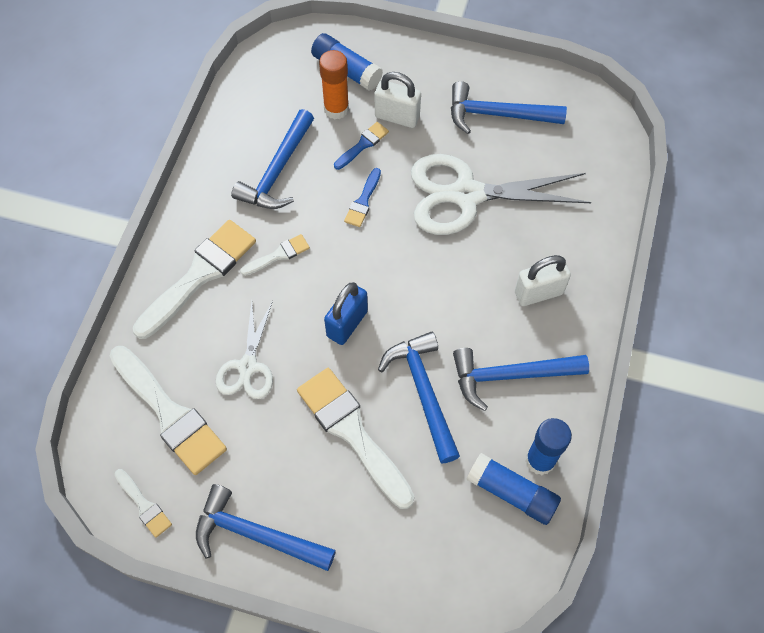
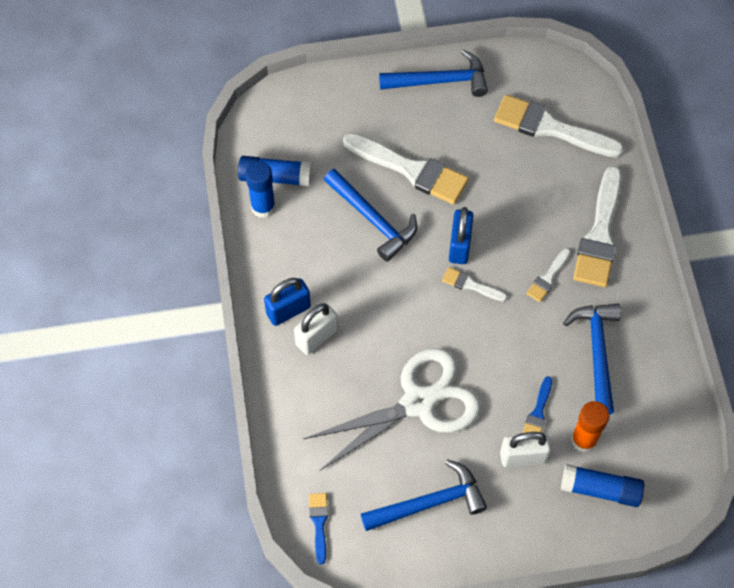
camera: 155 degrees right, 0 degrees up
white brush [115,469,172,538] -> white brush moved to [442,267,507,302]
white scissors [216,301,273,399] -> none
blue brush [344,168,381,227] -> blue brush moved to [309,493,328,565]
blue hammer [453,348,589,411] -> none
none -> blue padlock [264,278,311,326]

